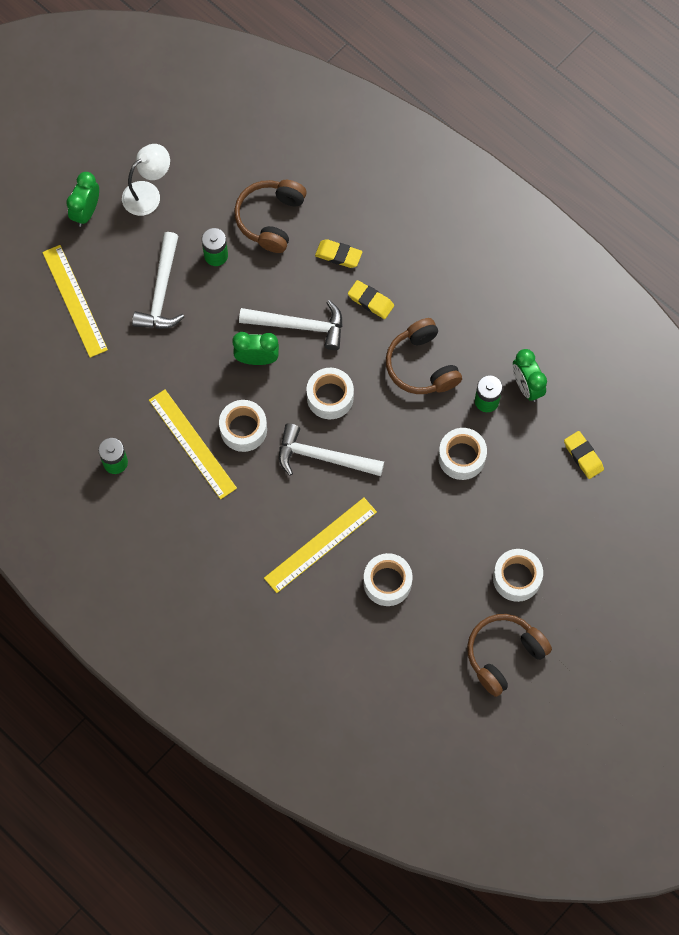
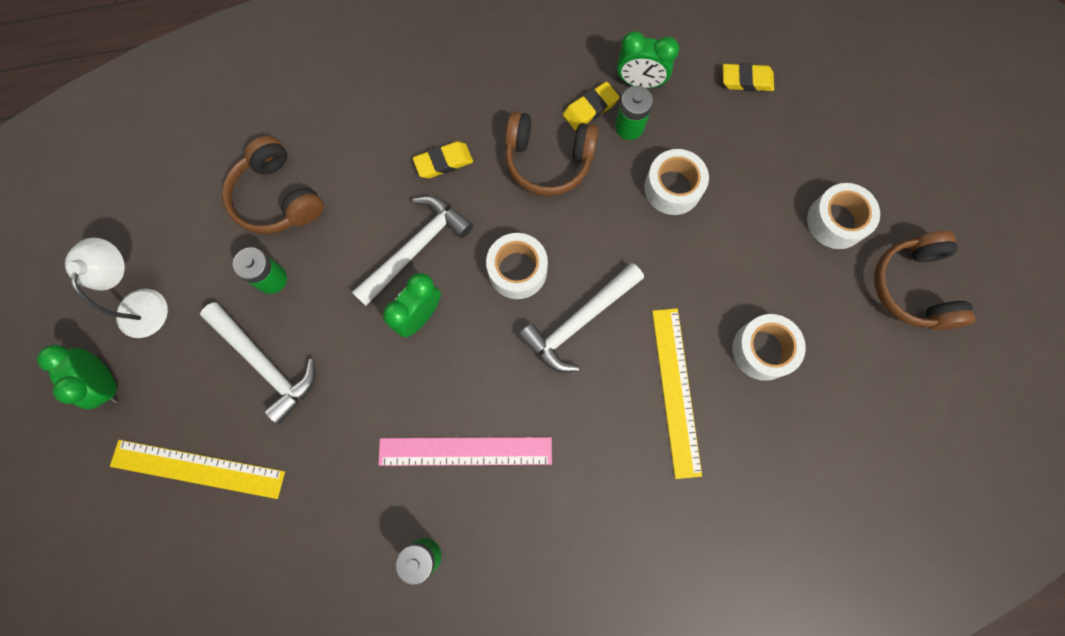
camera: 55 degrees left, 5 degrees up
yellow ruler [149,389,237,499] -> pink ruler [378,437,552,466]
white tape [219,400,267,452] -> none
yellow eraser [315,239,362,268] -> yellow eraser moved to [563,82,619,130]

